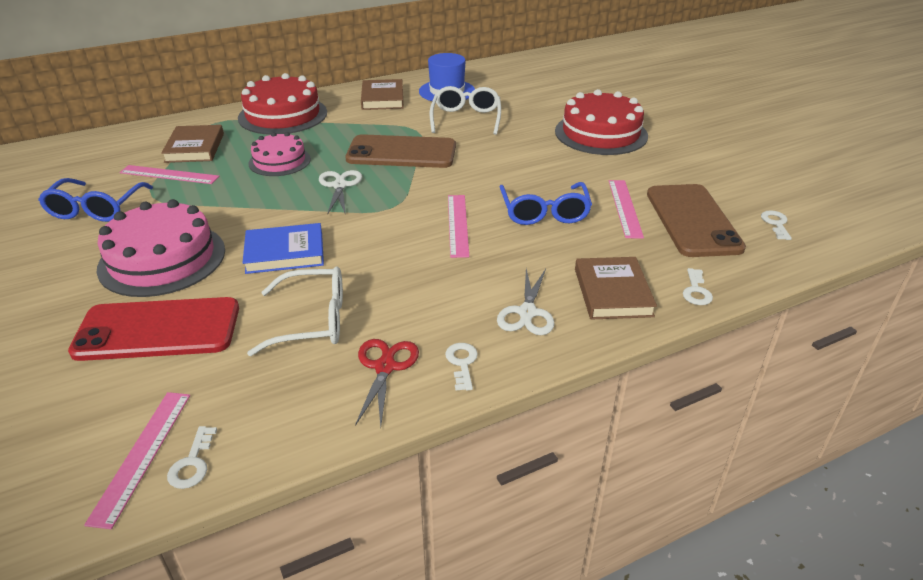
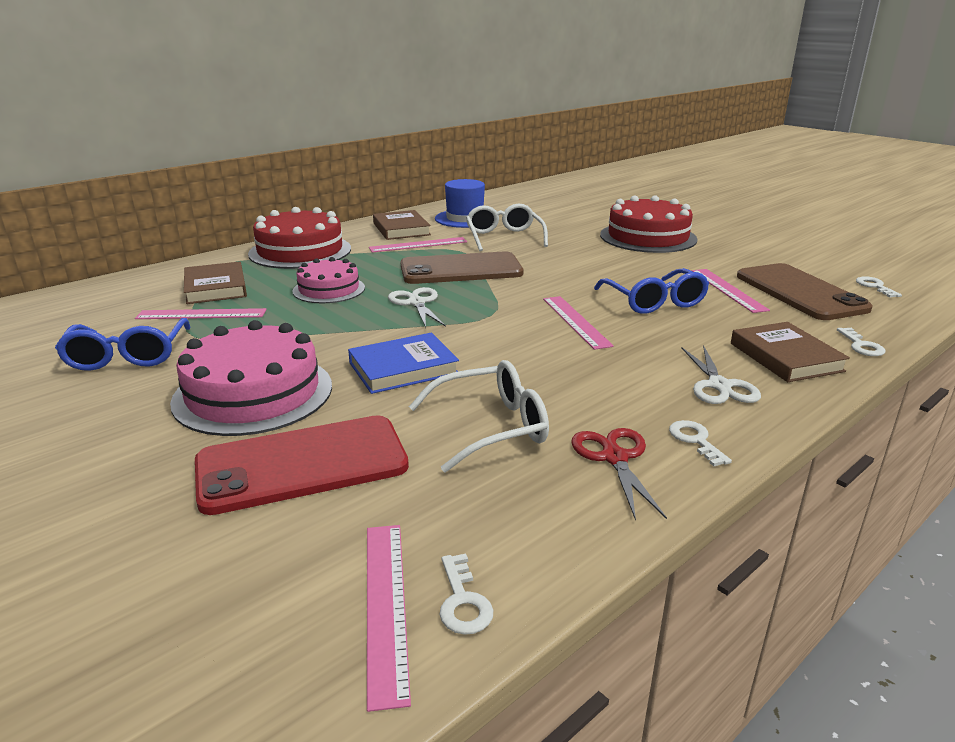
camera: 15 degrees left, 10 degrees down
none -> pink ruler [369,237,467,252]

